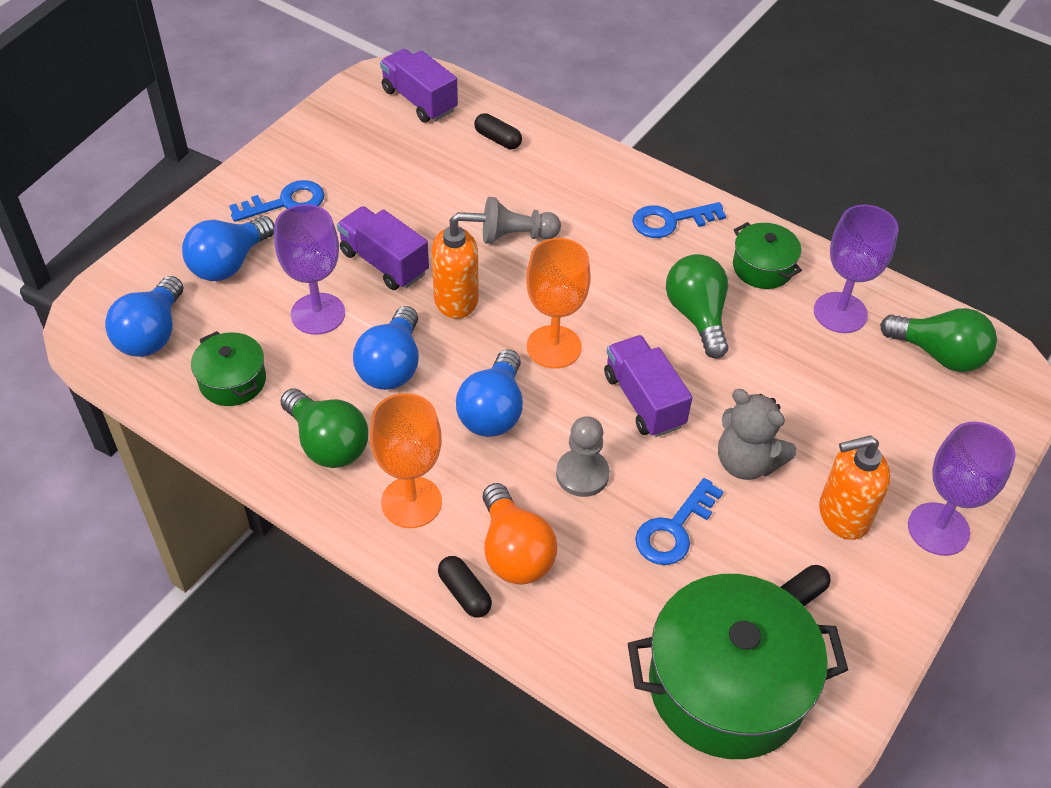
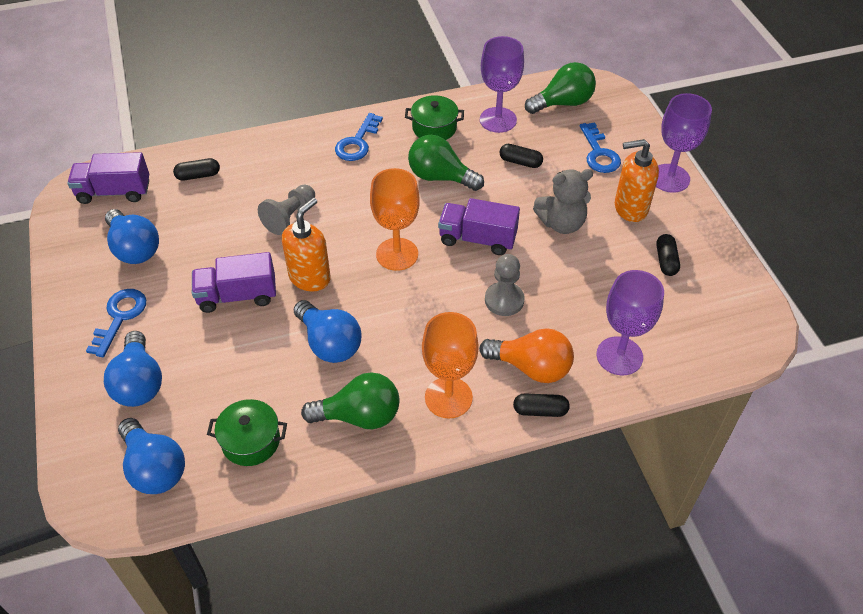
camera: 50 degrees left, 0 degrees up
purple goblet [274,204,345,335] -> purple goblet moved to [596,270,664,375]
blue light bulb [456,349,523,437] -> blue light bulb moved to [105,209,159,264]
green pot [628,574,848,759] -> none
blue key [635,478,724,565] -> blue key moved to [580,122,621,173]
orange soap dispenser [819,436,891,540] -> orange soap dispenser turned 60 degrees clockwise [615,139,659,222]
none -> black capsule [499,144,543,168]

